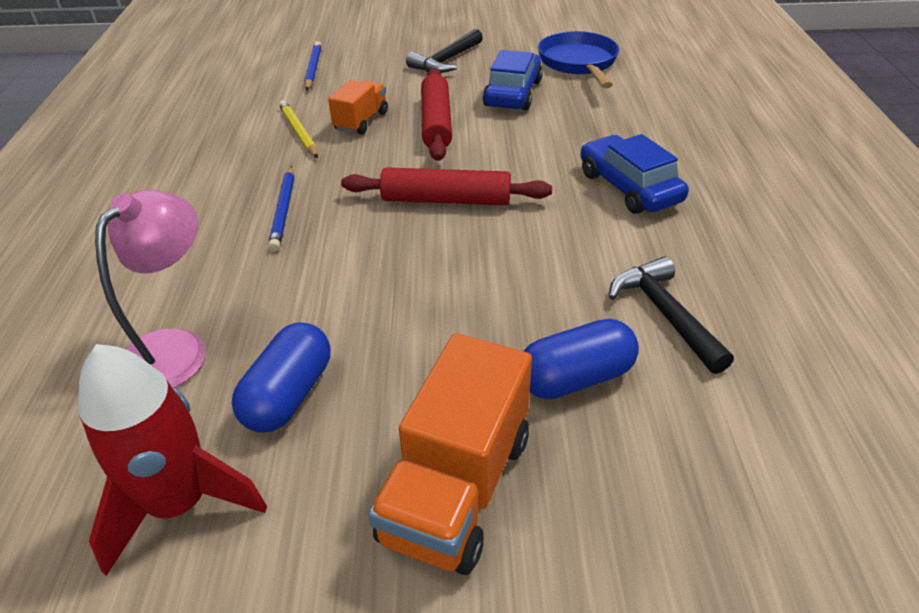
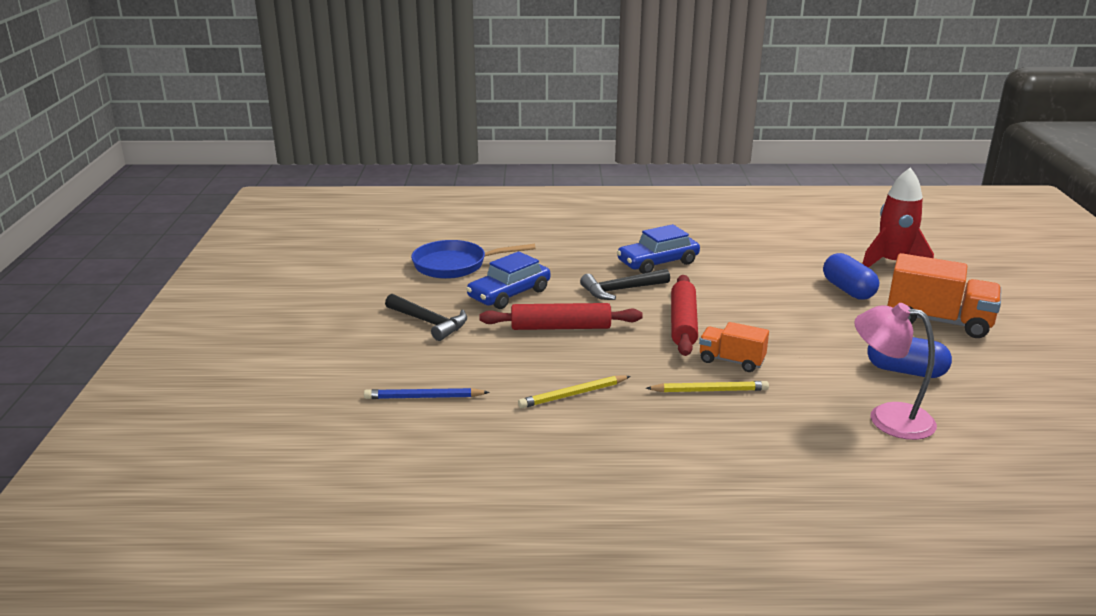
camera: 90 degrees left, 15 degrees down
red rocket [79,344,267,576] -> red rocket moved to [862,167,934,268]
blue pencil [268,166,294,252] -> yellow pencil [646,381,769,392]
orange truck [328,80,388,135] -> orange truck moved to [699,322,769,372]
blue car [483,50,543,110] -> blue car turned 60 degrees counterclockwise [466,251,551,309]
black hammer [609,256,734,374] -> black hammer moved to [580,269,670,300]

